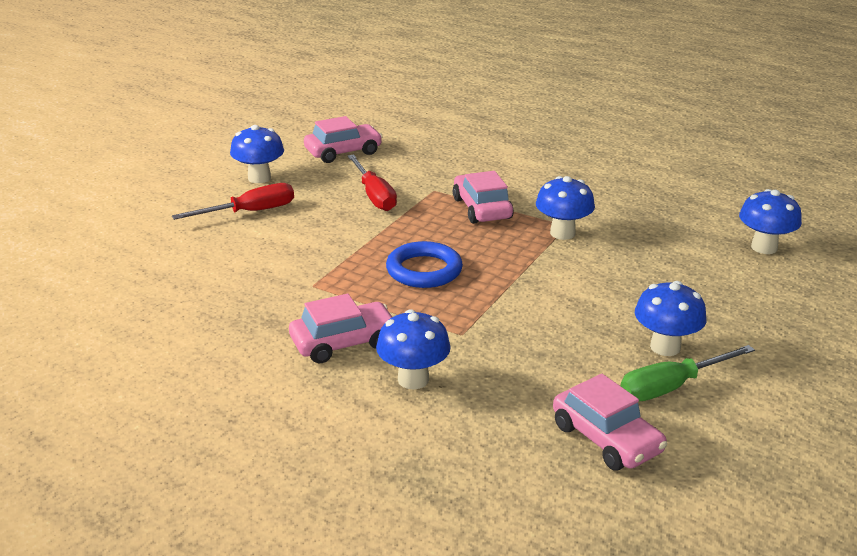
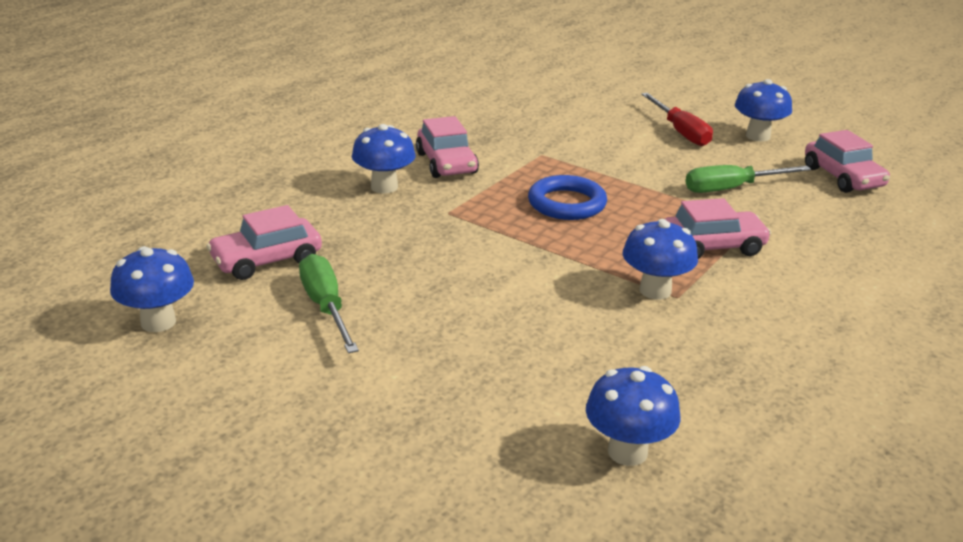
camera: 95 degrees right, 0 degrees up
red screwdriver [348,154,397,211] -> green screwdriver [685,165,811,193]
blue mushroom [635,281,706,356] -> blue mushroom moved to [110,246,194,332]

